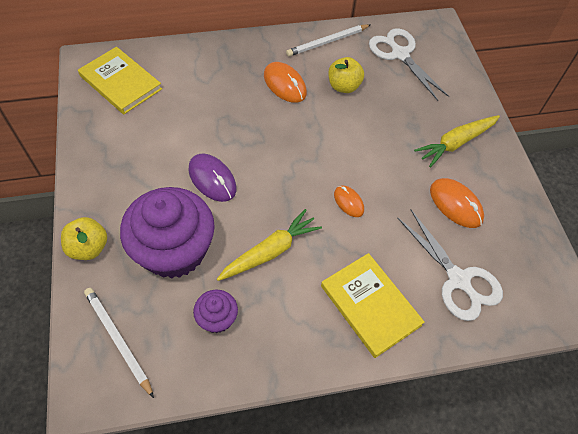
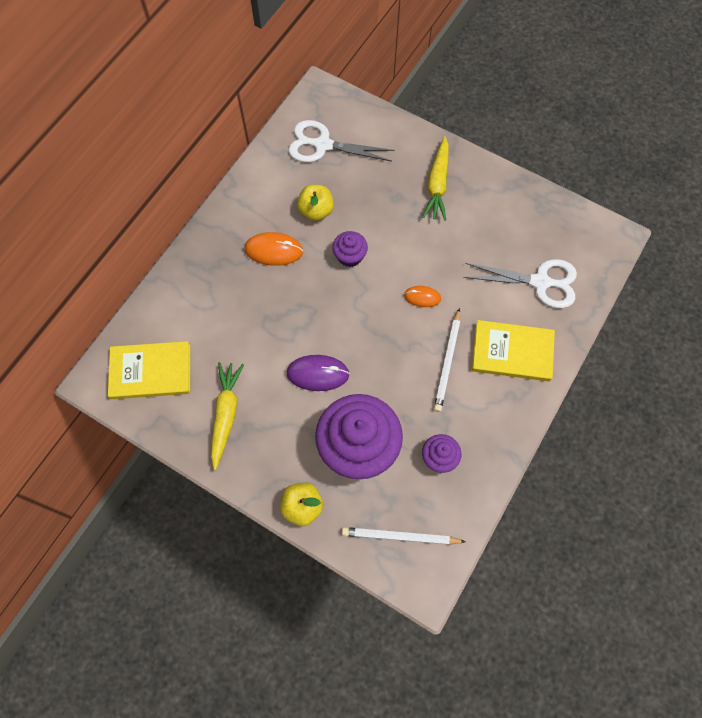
camera: 45 degrees left, 10 degrees up
yellow carrot [217,209,322,281] -> yellow carrot moved to [211,362,244,470]
white pencil [286,24,371,56] -> white pencil moved to [434,308,460,412]
orange mouse [430,178,484,228] -> none
none -> purple cupcake [332,231,368,267]

